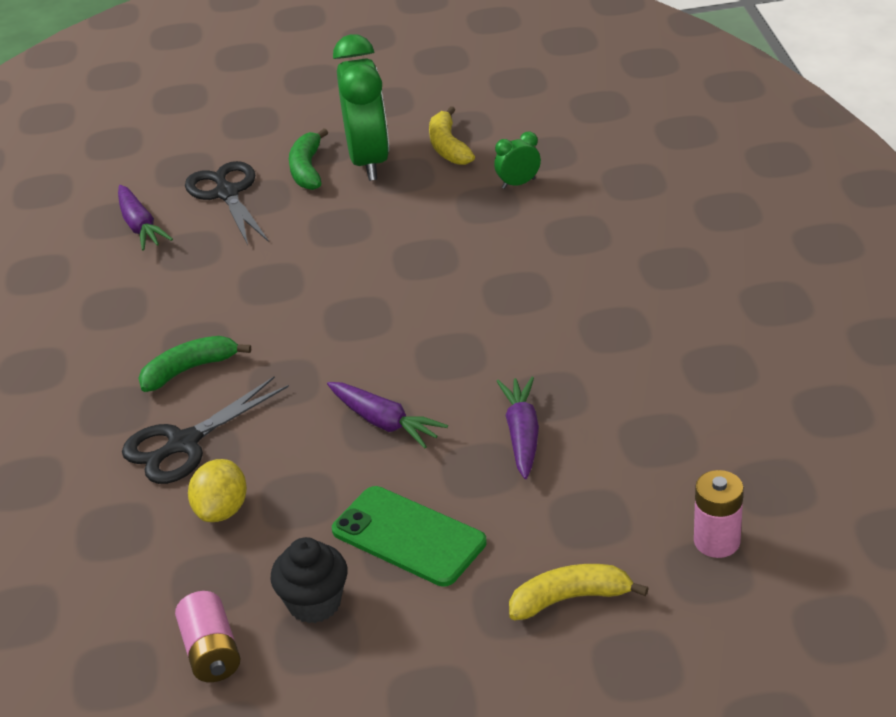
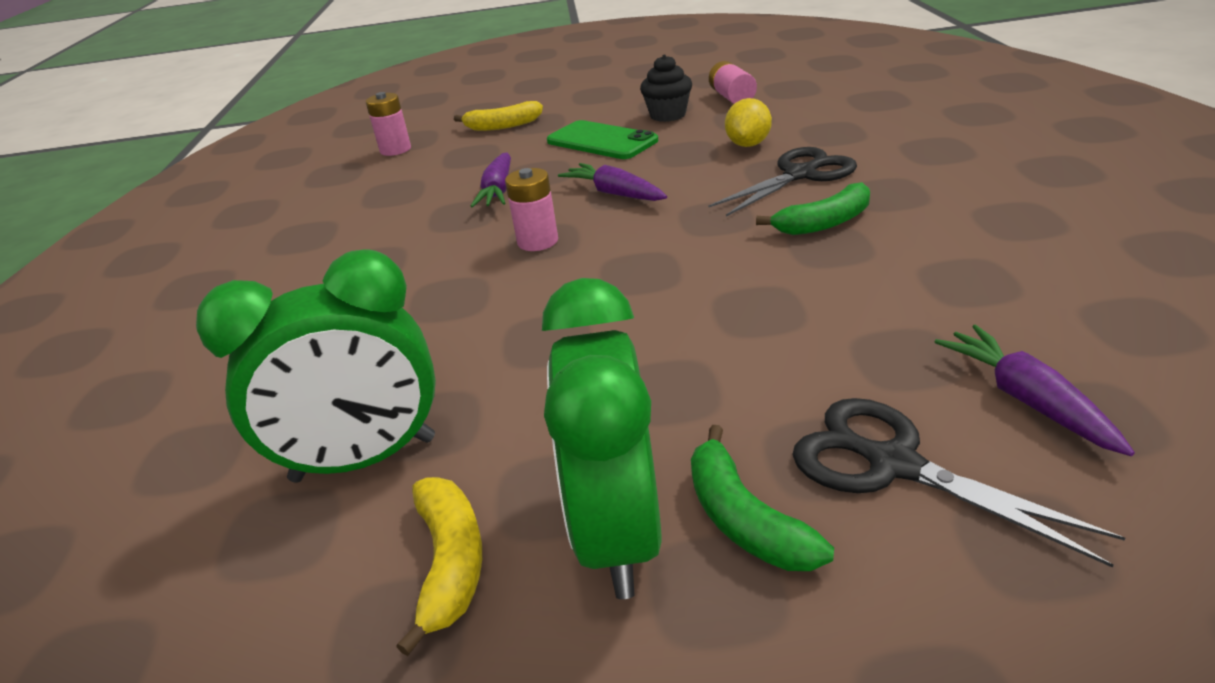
camera: 175 degrees left, 5 degrees down
black scissors [185,161,269,245] -> black scissors turned 150 degrees clockwise [792,398,1125,568]
green banana [289,128,328,190] -> green banana turned 150 degrees clockwise [691,425,834,571]
green clock [494,131,541,189] -> green clock [196,249,436,483], size x2.31
none -> pink battery [505,168,558,251]

